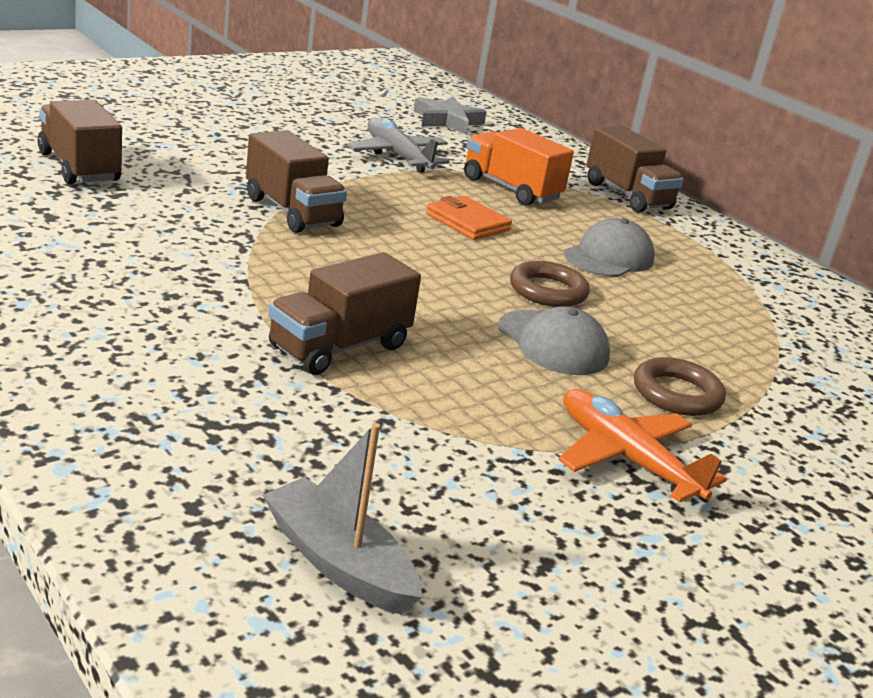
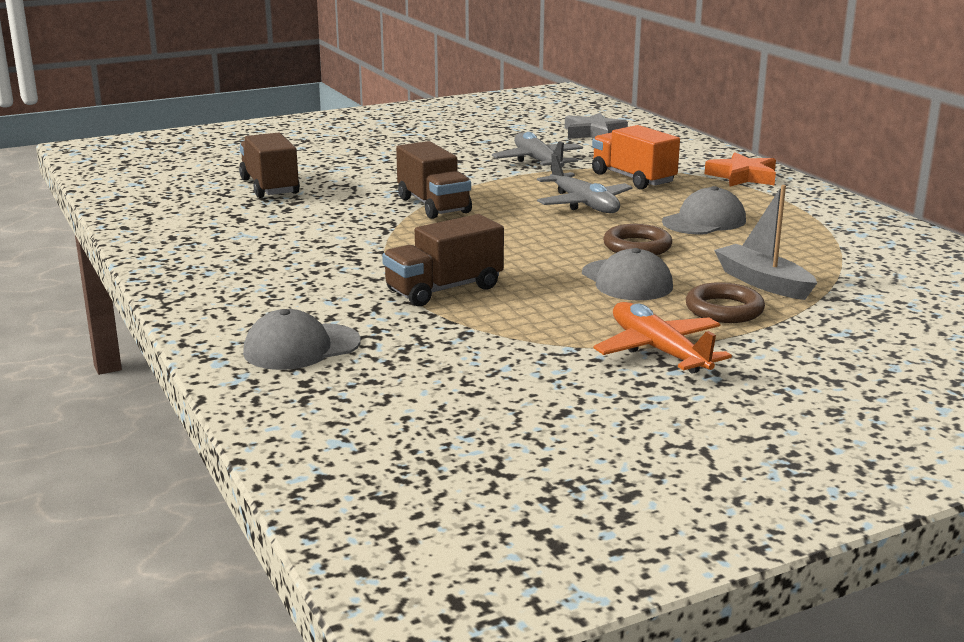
camera: 15 degrees right, 5 degrees down
grey boat [263,423,422,615] -> grey boat moved to [714,185,817,300]
orange wallet [426,196,512,240] -> grey plane [537,154,633,213]
brown truck [586,126,684,213] -> orange star [705,152,776,186]
none -> grey cap [243,309,361,370]

